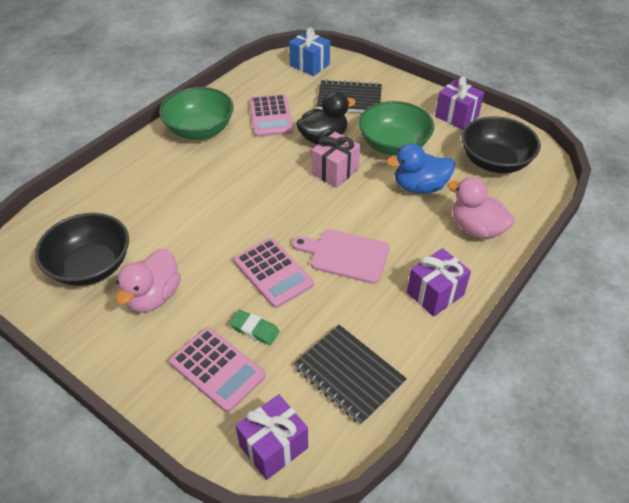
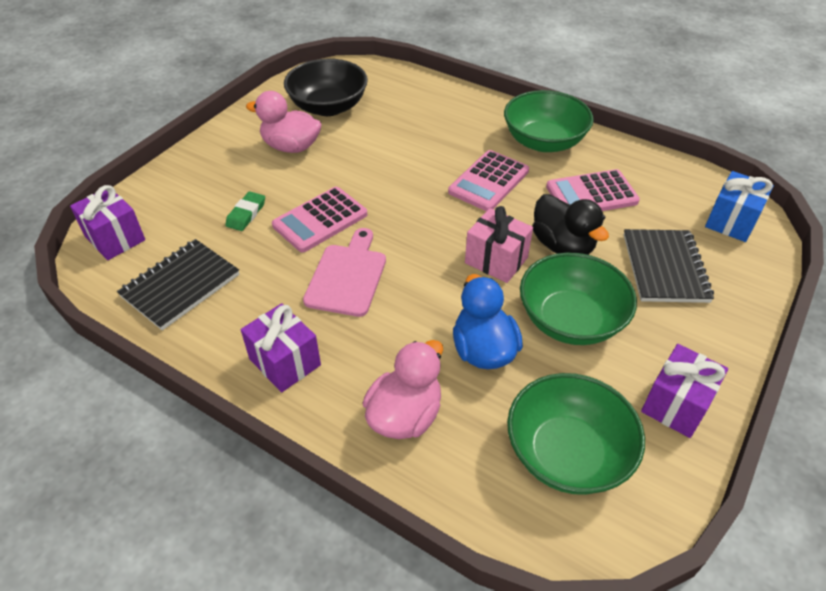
camera: 85 degrees right, 0 degrees up
pink calculator [169,327,266,412] -> pink calculator moved to [448,150,529,211]
black bowl [461,116,541,173] -> green bowl [507,373,645,495]

